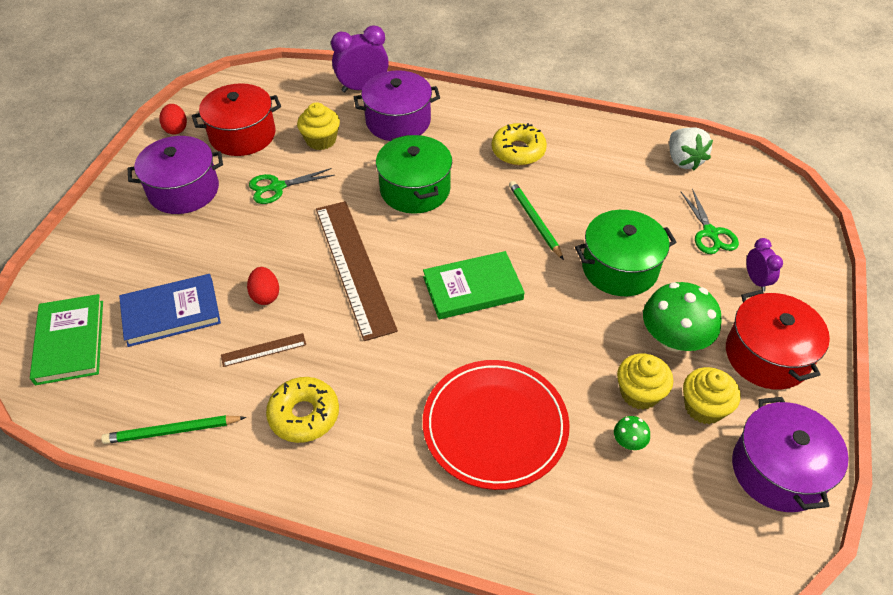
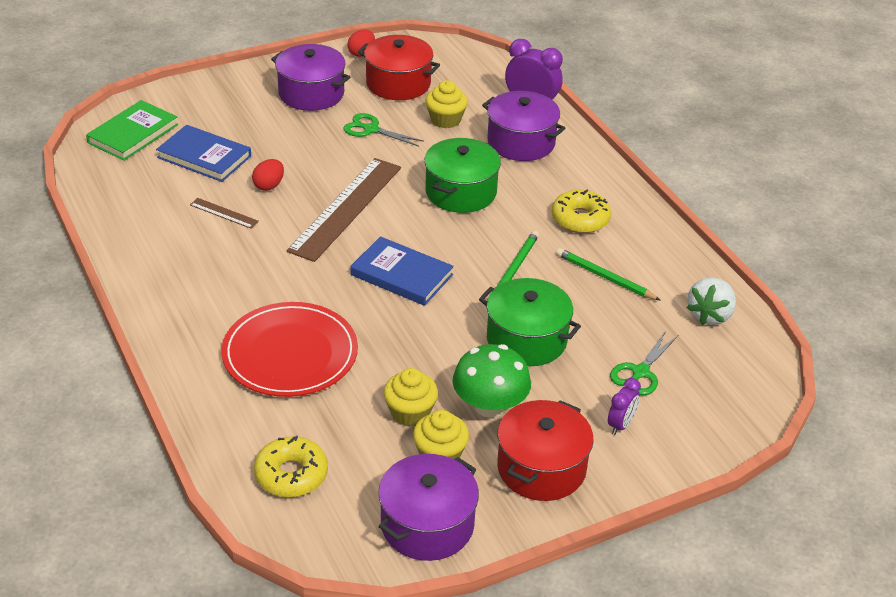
camera: 45 degrees right, 10 degrees down
green pencil [101,415,246,444] -> green pencil moved to [556,248,661,301]
yellow donut [266,377,339,443] -> yellow donut moved to [254,436,328,497]
green book [423,251,524,319] -> blue book [350,236,454,306]
green mushroom [614,416,650,450] -> none

